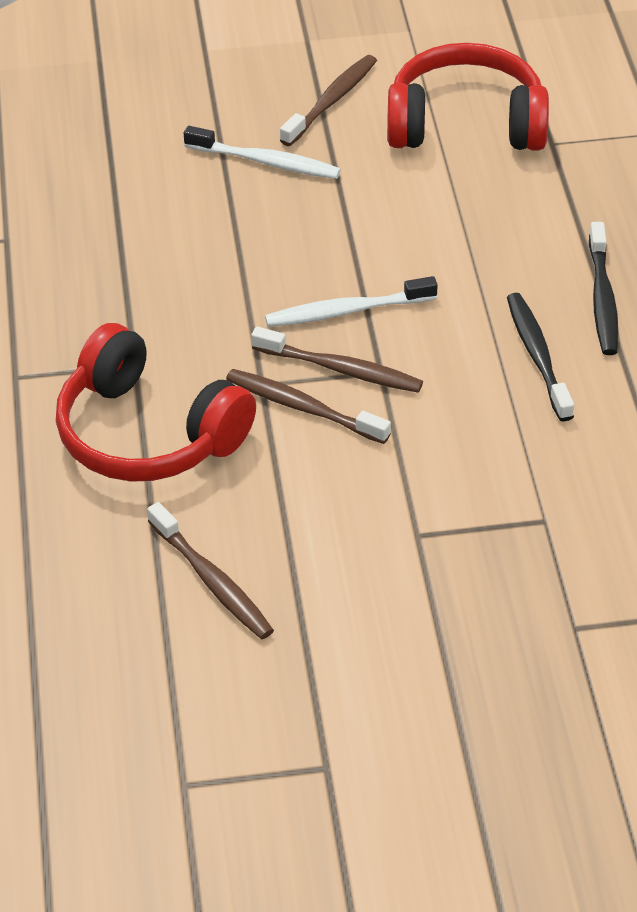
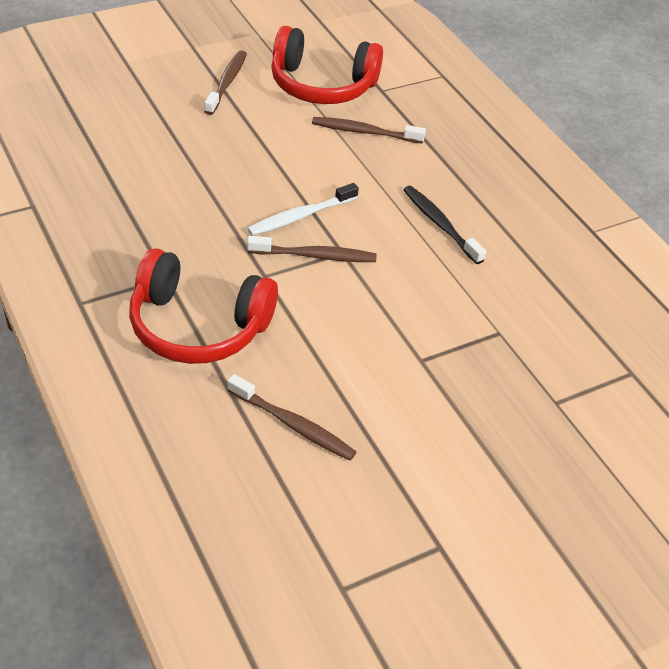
camera: 25 degrees left, 0 degrees up
white toothbrush [184,126,341,179] -> none
brown toothbrush [226,369,391,444] -> brown toothbrush moved to [312,117,426,144]
red headphones [387,43,549,151] -> red headphones turned 150 degrees counterclockwise [271,26,383,104]
black toothbrush [589,222,618,355] -> none

